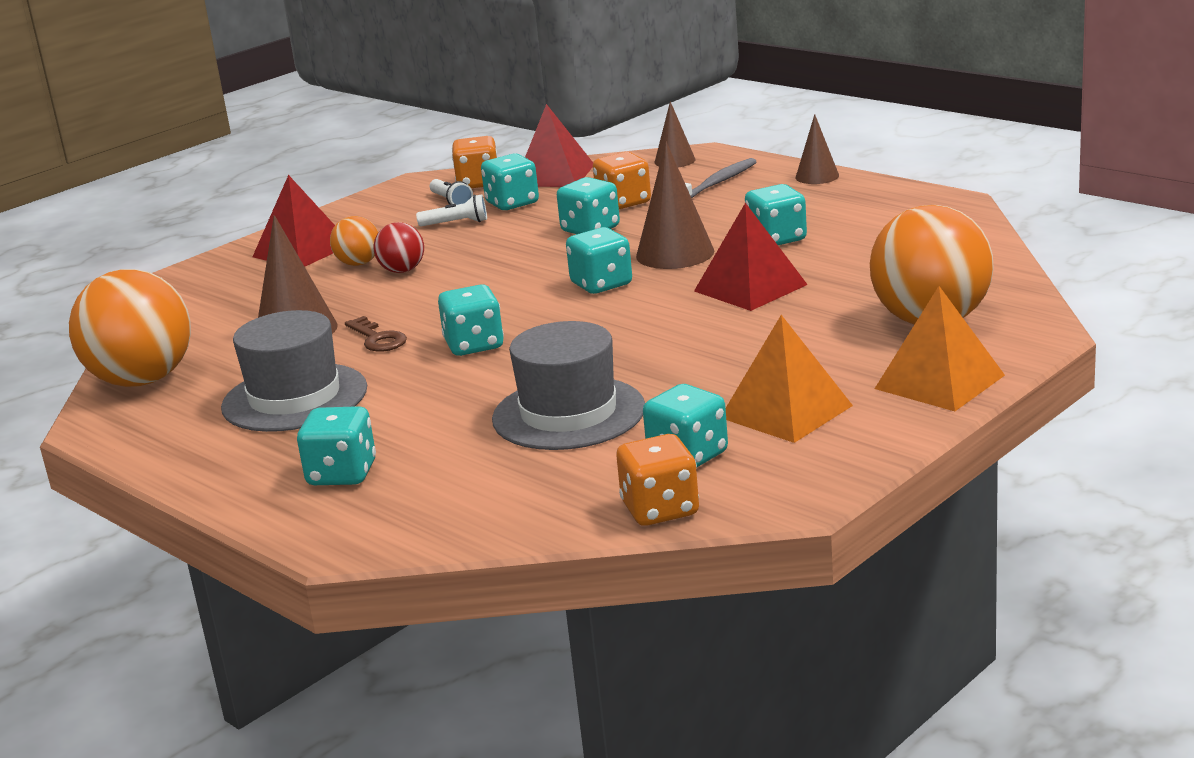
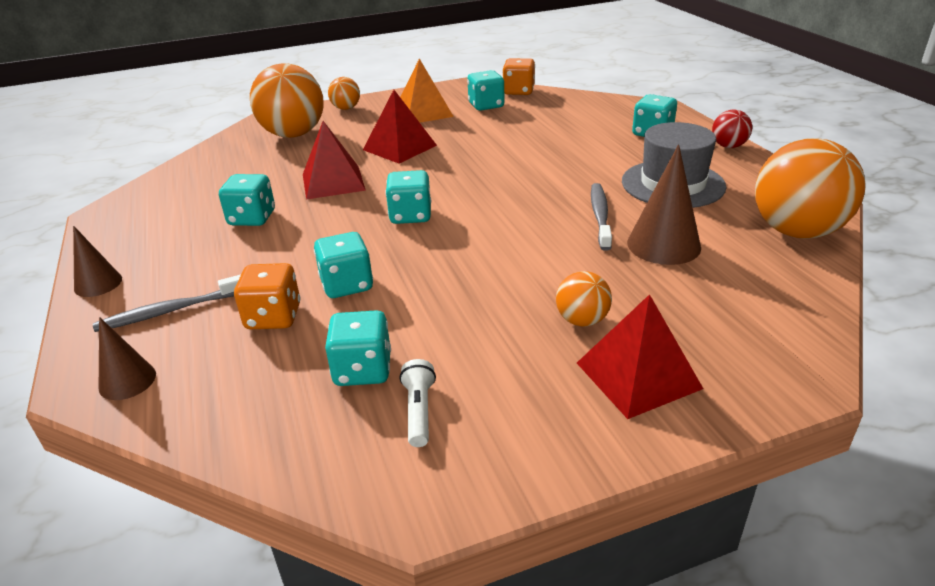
camera: 155 degrees left, 10 degrees up
brown key [345,316,407,352] -> grey toothbrush [591,183,612,251]
red ball [373,222,424,273] -> red ball moved to [712,110,752,148]
white flashlight [416,194,487,226] -> none
turquoise dice [438,284,504,356] -> none
orange dice [452,136,497,188] -> none
grey hat [492,321,645,450] -> none
red pyramid [525,104,593,187] -> red pyramid moved to [363,90,437,164]
brown cone [636,141,714,269] -> none
orange pyramid [875,286,1005,411] -> orange ball [328,77,360,110]

